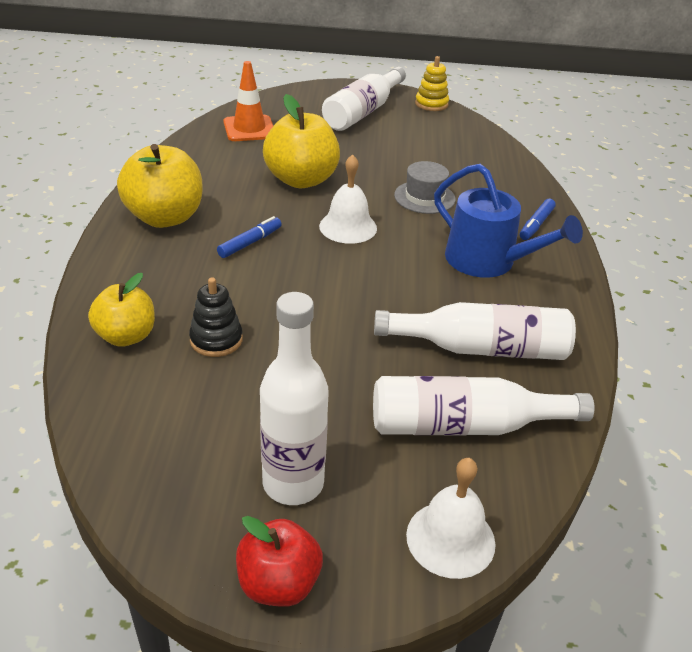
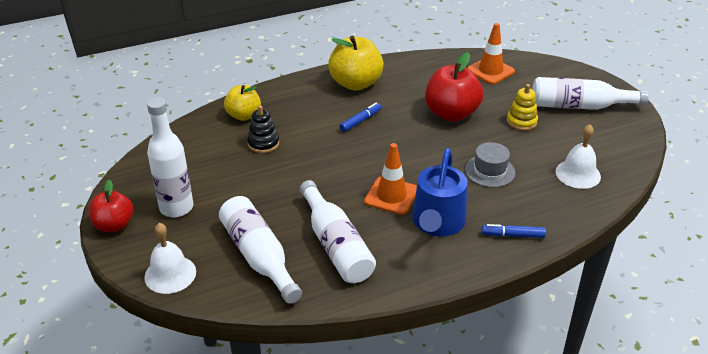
camera: 65 degrees right, 0 degrees up
blue marker [217,216,282,258] -> blue marker turned 60 degrees counterclockwise [339,103,381,132]
yellow apple [263,94,340,188] -> red apple [425,52,483,122]
white bell [319,154,377,244] -> white bell moved to [556,124,601,189]
yellow stacking toy [415,56,449,111] -> yellow stacking toy moved to [507,84,538,131]
none -> orange traffic cone [364,143,417,215]

